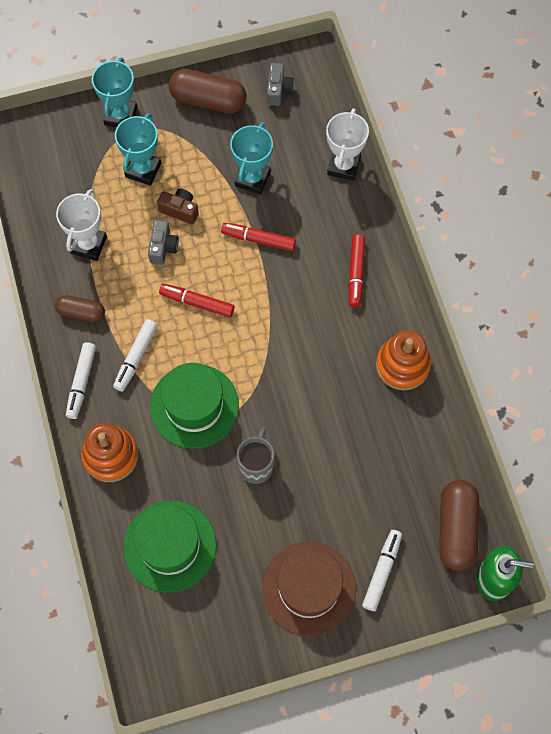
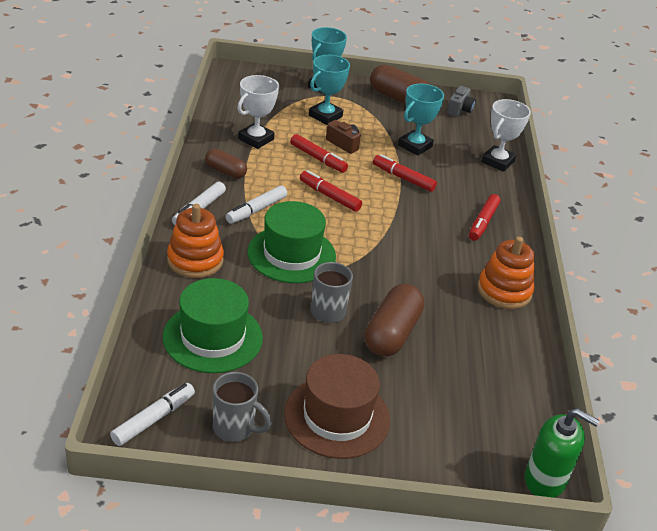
camera: 15 degrees right, 30 degrees down
grey camera [148,220,179,265] -> red marker [290,134,348,173]
white marker [362,530,402,611] -> white marker moved to [110,383,195,446]
brown capsule [439,480,479,571] -> brown capsule moved to [365,284,424,357]
none -> grey mug [213,372,272,442]

